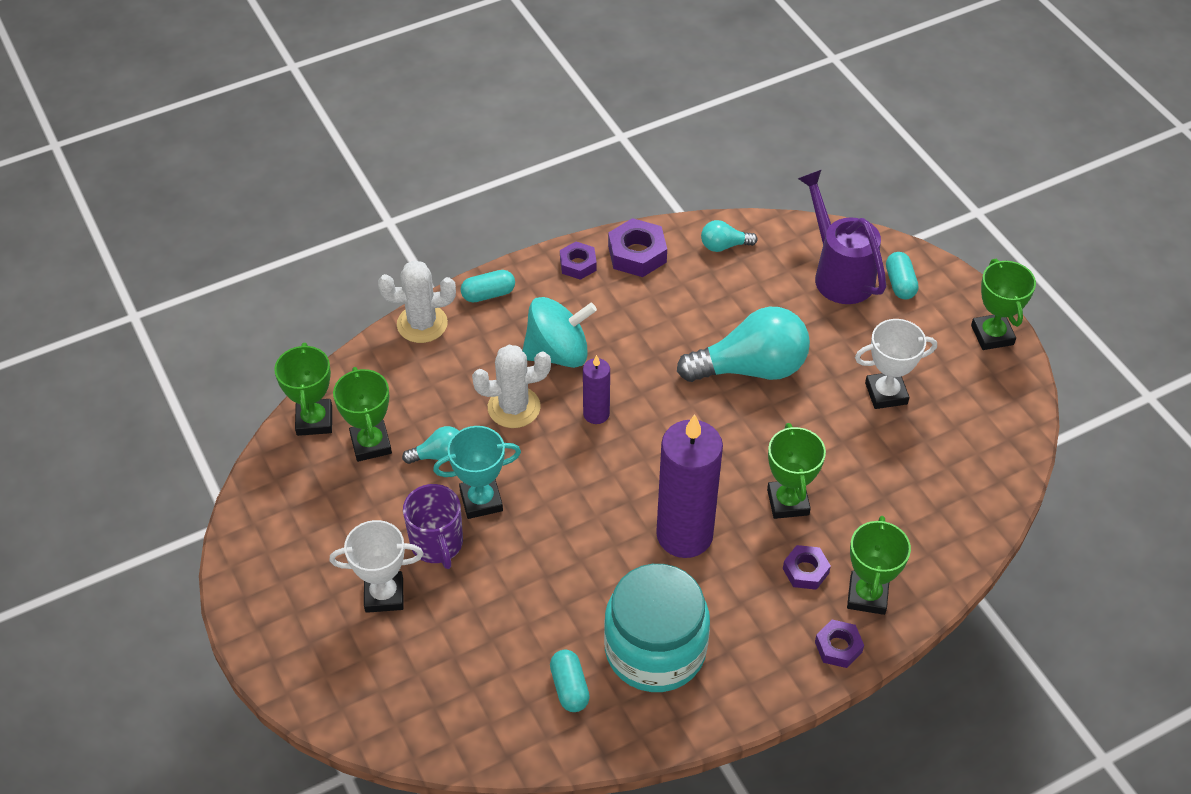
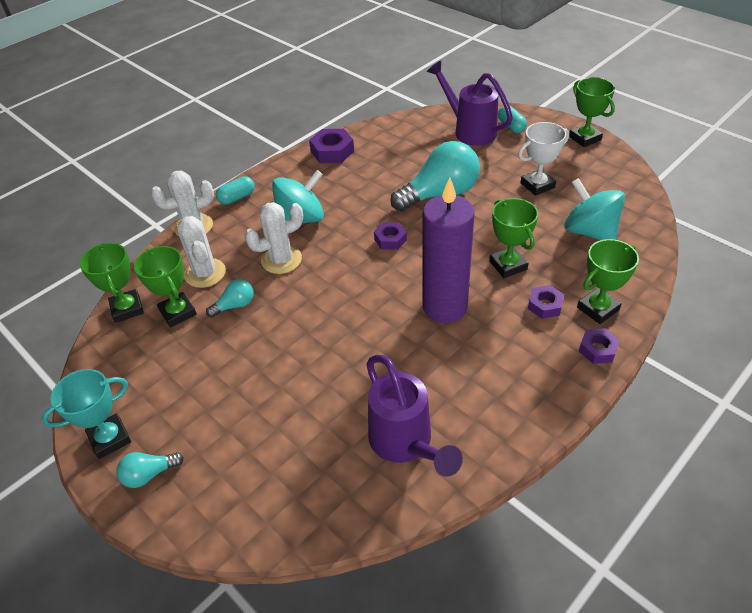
camera: 15 degrees left, 5 degrees down
white trophy [330,520,423,613] -> none
purple mug [403,484,463,569] -> none
turquoise trophy [433,426,521,519] -> turquoise trophy moved to [42,369,131,459]
turquoise capsule [550,650,590,712] -> purple watering can [366,355,463,477]
purple nut [560,242,597,280] -> purple nut moved to [374,222,407,250]
purple candle [583,355,610,424] -> none
turquoise jar [604,564,710,692] -> none
turquoise light bulb [701,220,758,252] -> turquoise light bulb moved to [117,452,184,488]
green trophy [847,516,911,615] -> green trophy turned 60 degrees clockwise [577,239,639,324]
none -> white cactus [177,216,226,288]
none -> turquoise spinning top [564,178,625,240]

